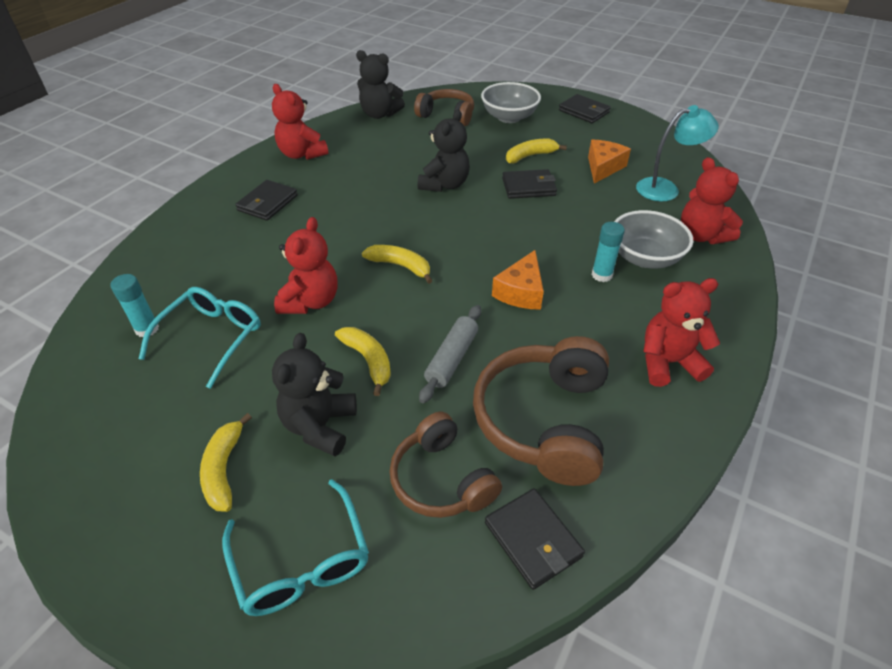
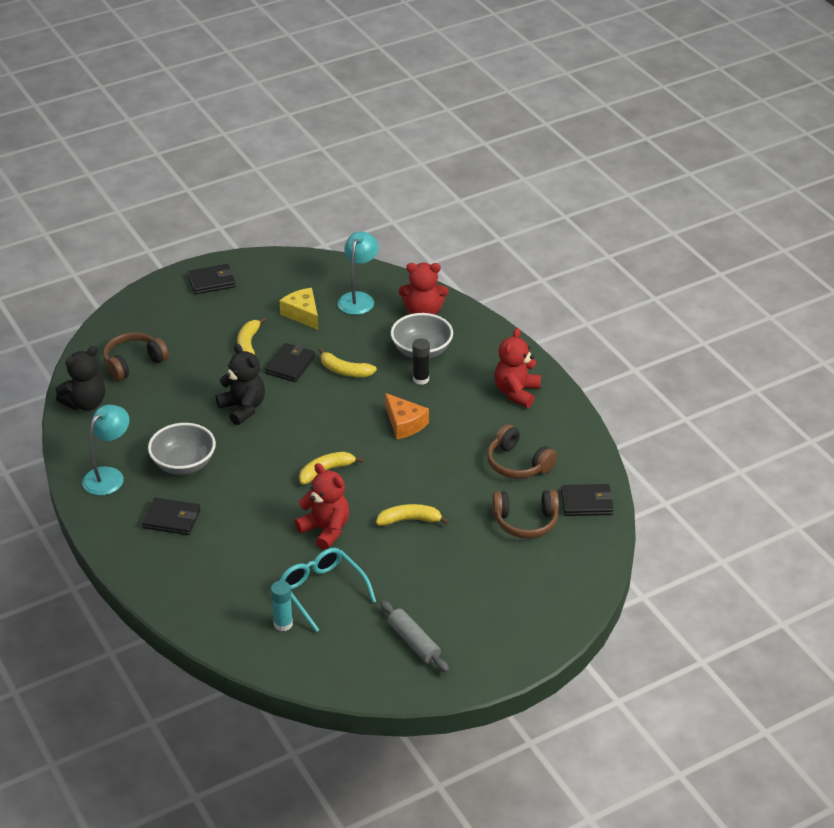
camera: 60 degrees left, 5 degrees down
yellow banana [200,413,252,512] -> yellow banana moved to [319,348,377,377]
turquoise glasses [222,479,369,616] -> none
black wallet [235,180,298,221] -> black wallet turned 45 degrees counterclockwise [142,498,200,535]
red teddy bear [272,84,328,160] -> turquoise lamp [82,405,129,495]
black teddy bear [272,333,357,456] -> none
grey rolling pin [419,305,481,403] -> grey rolling pin moved to [380,600,449,673]
brown headphones [473,336,609,486] -> brown headphones [487,424,557,479], size x0.65
grey bowl [481,82,541,123] -> grey bowl moved to [148,423,216,475]
orange cheese [588,139,631,184] -> yellow cheese [279,288,318,330]
turquoise glue stick [592,222,625,282] -> black glue stick [412,338,430,385]

